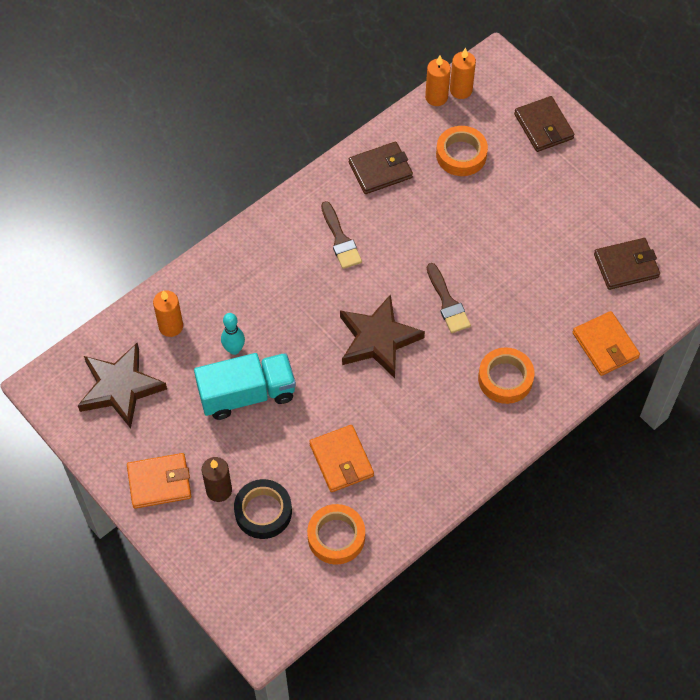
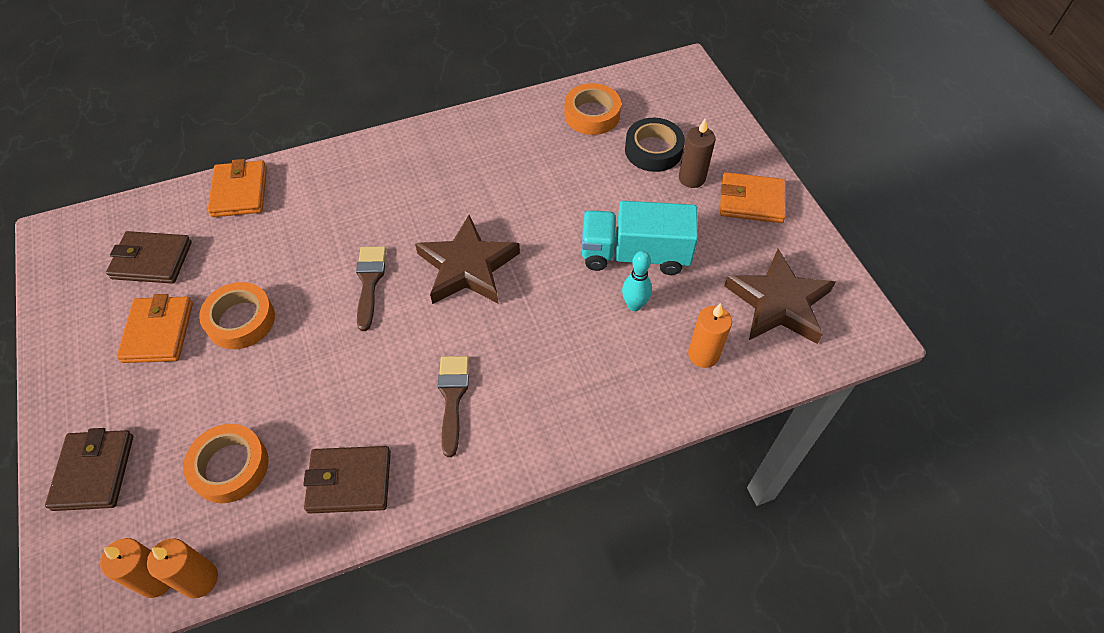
camera: 160 degrees left, 5 degrees down
orange wallet [309,425,374,492] -> orange wallet moved to [117,294,193,363]
orange tape [478,347,534,404] -> orange tape moved to [199,282,275,349]

